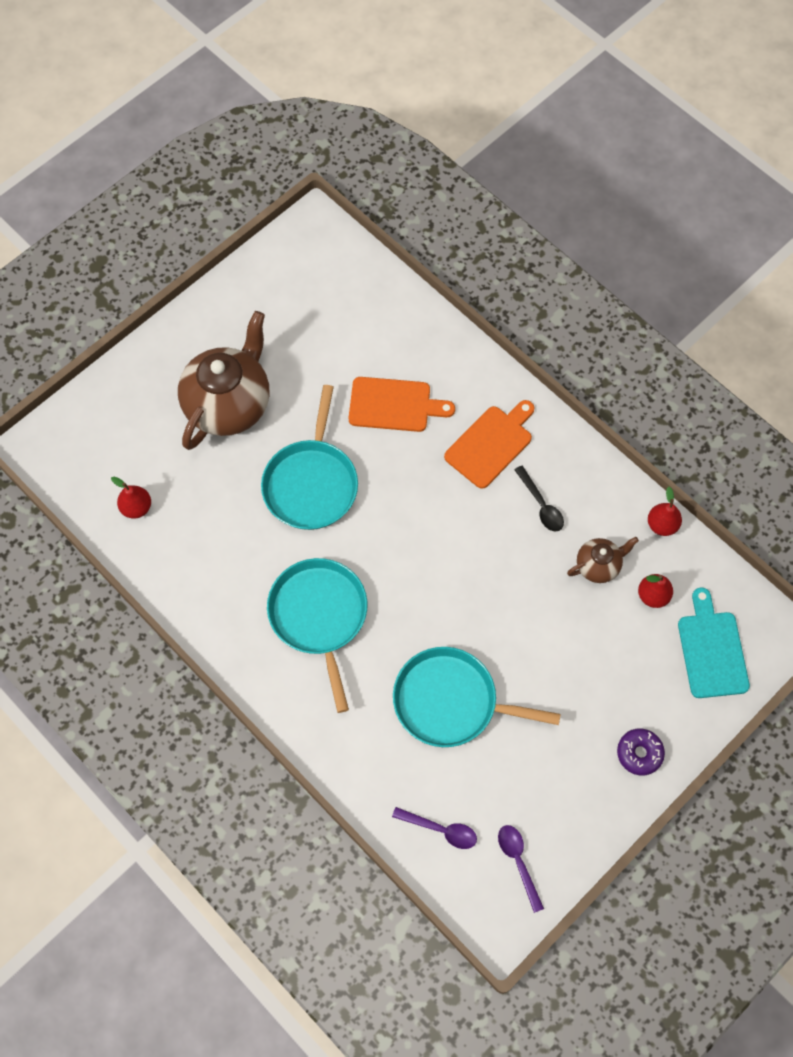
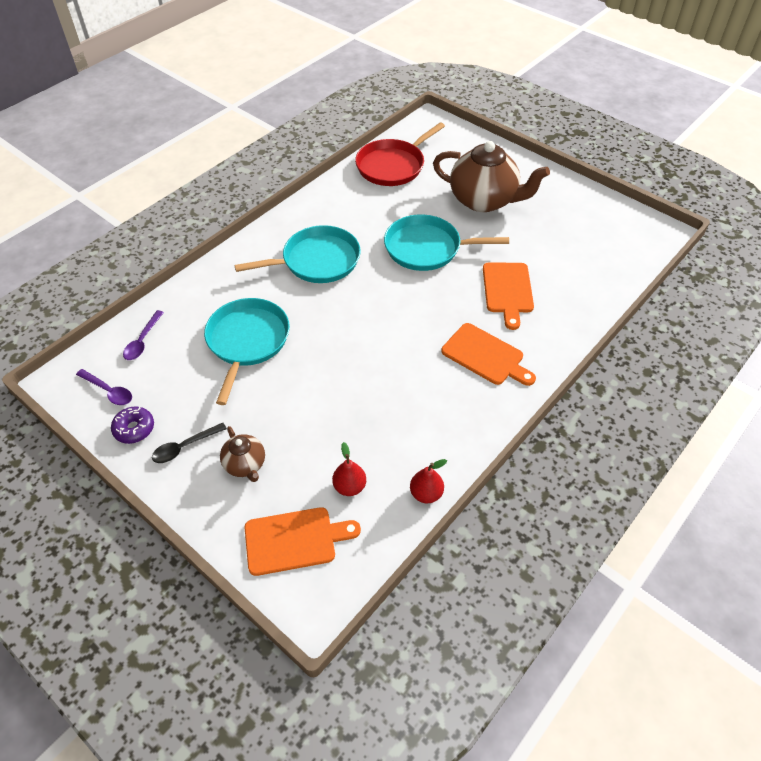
camera: 85 degrees right, 15 degrees down
red pear [111,477,151,519] -> red pan [355,122,445,186]
purple spoon [498,825,544,913] -> purple spoon turned 60 degrees clockwise [76,369,132,405]
black spoon [514,466,564,531] -> black spoon moved to [152,423,227,463]
brown teapot [567,537,639,583] -> brown teapot moved to [220,426,265,482]
purple donut [617,729,665,775] -> purple donut moved to [111,406,154,444]
turquoise cutting board [678,588,750,698] -> orange cutting board [245,507,361,576]

